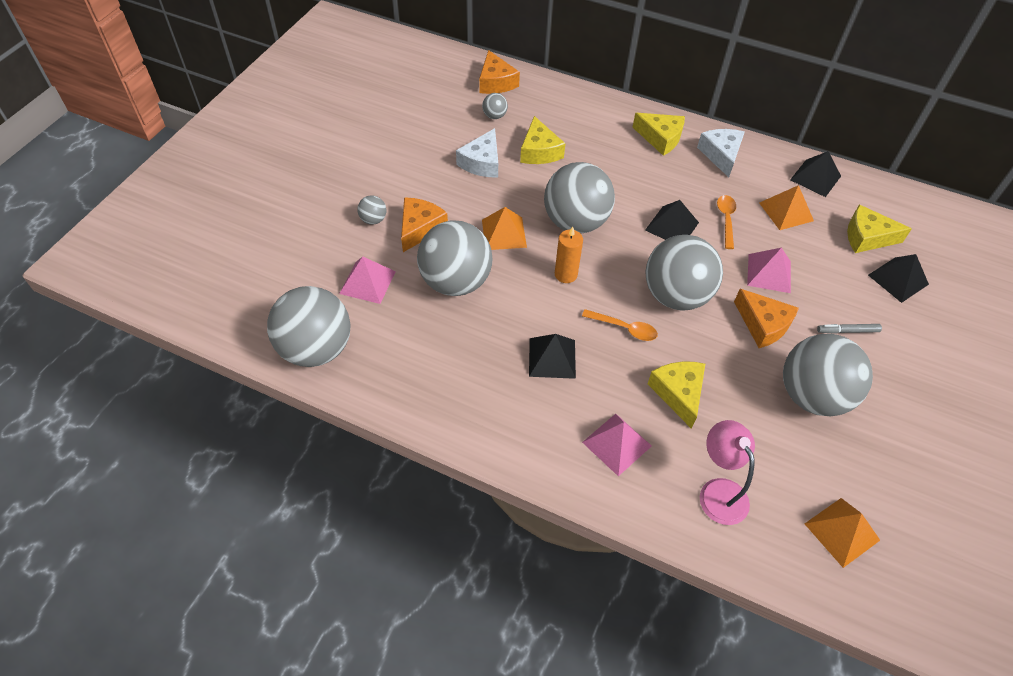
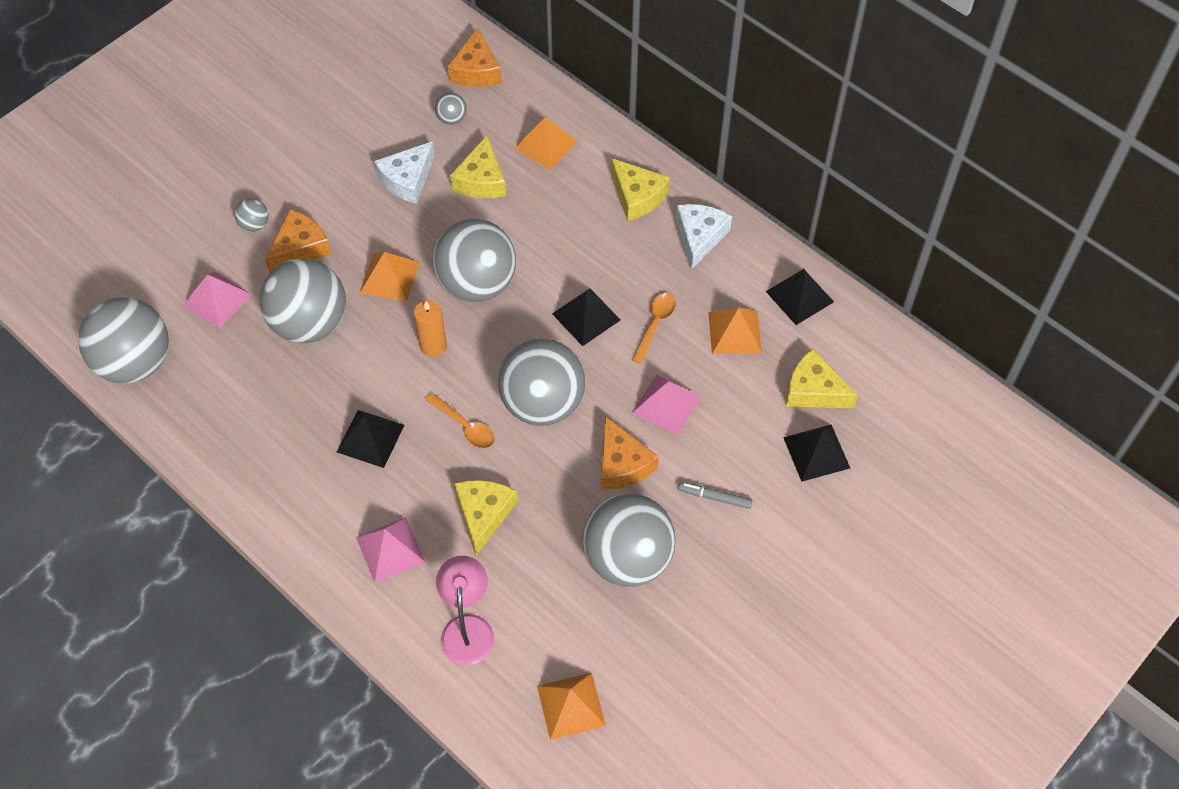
camera: 20 degrees right, 5 degrees up
none -> orange pyramid [514,117,578,170]

